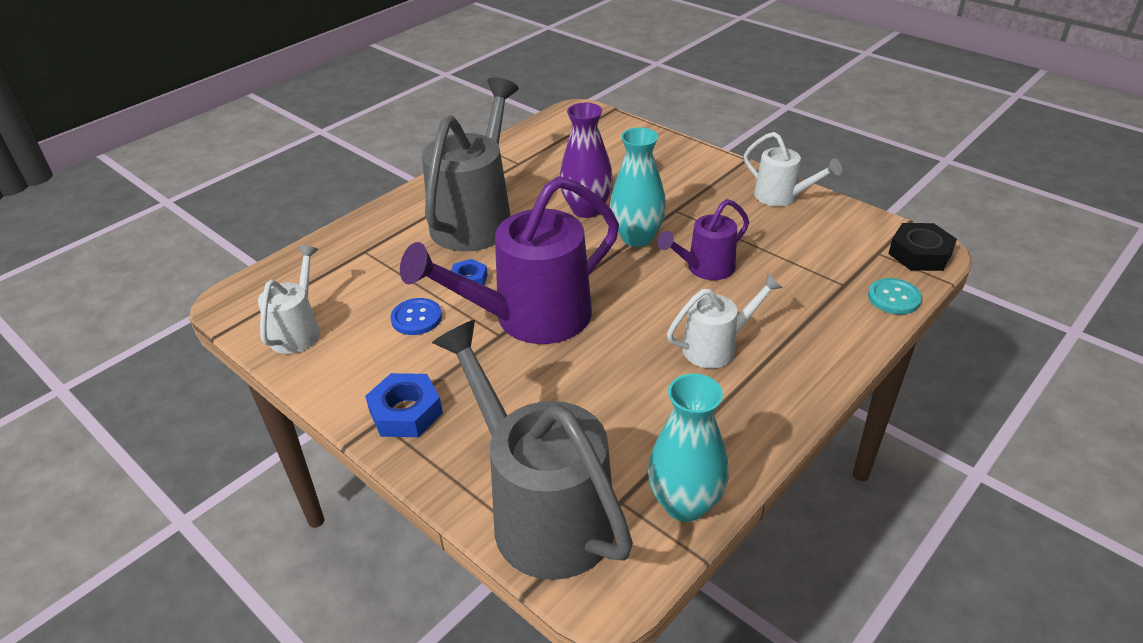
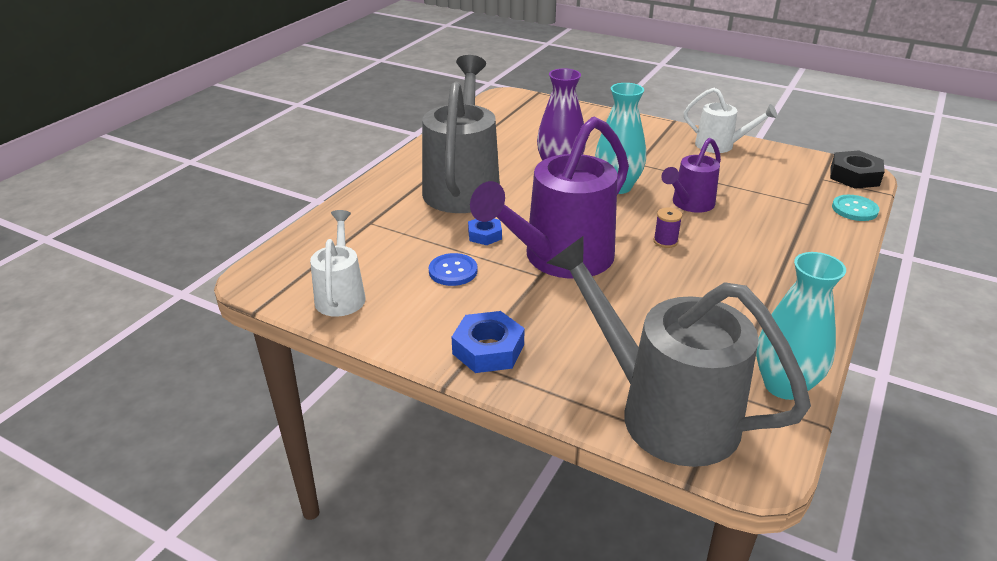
camera: 15 degrees left, 5 degrees down
white watering can [667,273,783,368] -> none
none -> purple spool [654,208,682,248]

